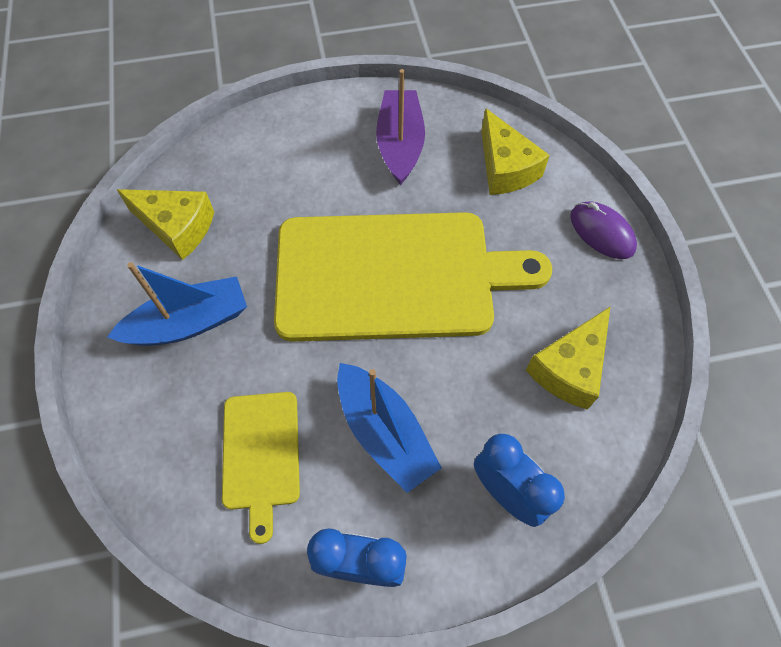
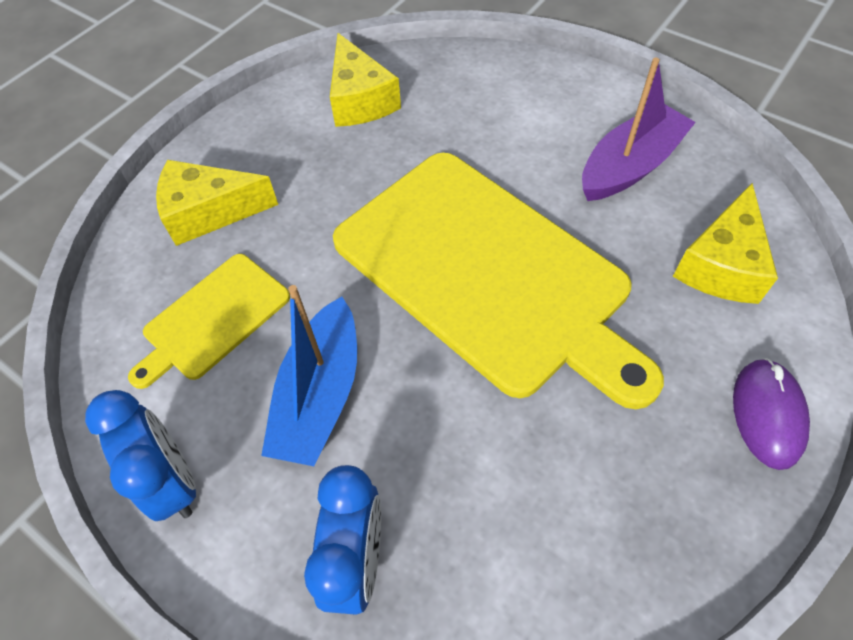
camera: 50 degrees right, 5 degrees down
blue boat [107,262,247,346] -> none
yellow cheese [526,306,611,410] -> yellow cheese moved to [156,160,278,246]

